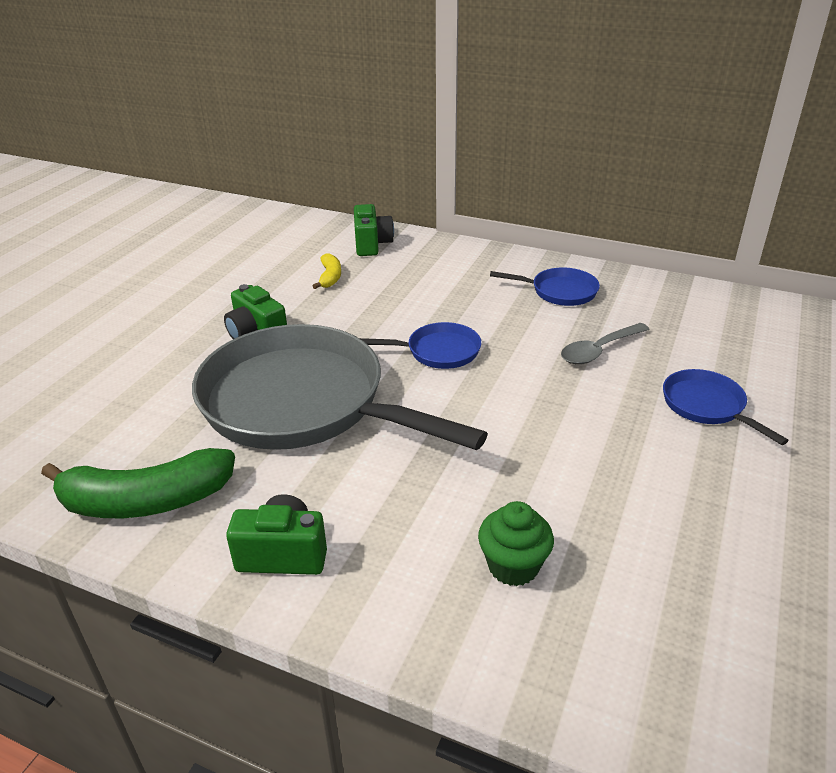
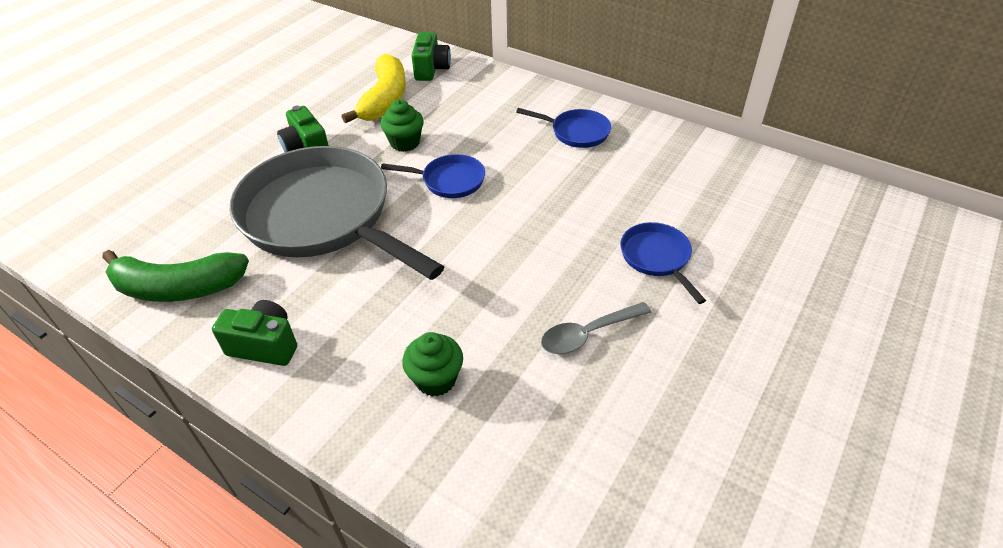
camera: 10 degrees right, 10 degrees up
yellow banana [313,253,341,289] -> yellow banana [342,54,406,123], size x2.05
grey spoon [561,323,650,364] -> grey spoon moved to [541,302,652,354]
none -> green cupcake [380,99,424,152]

